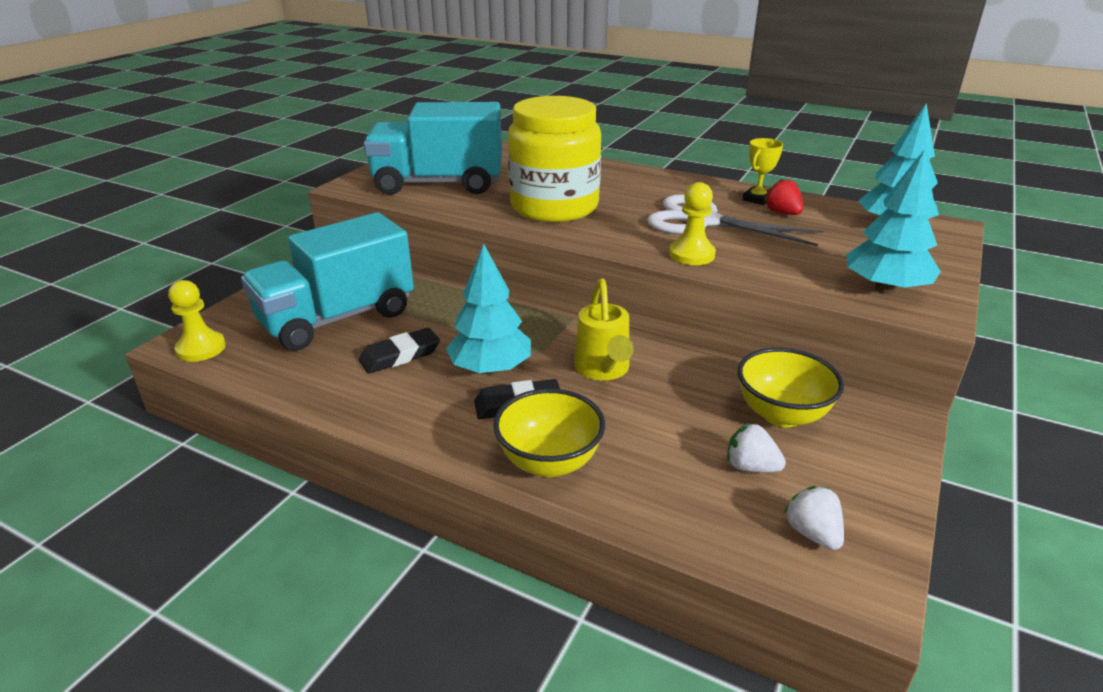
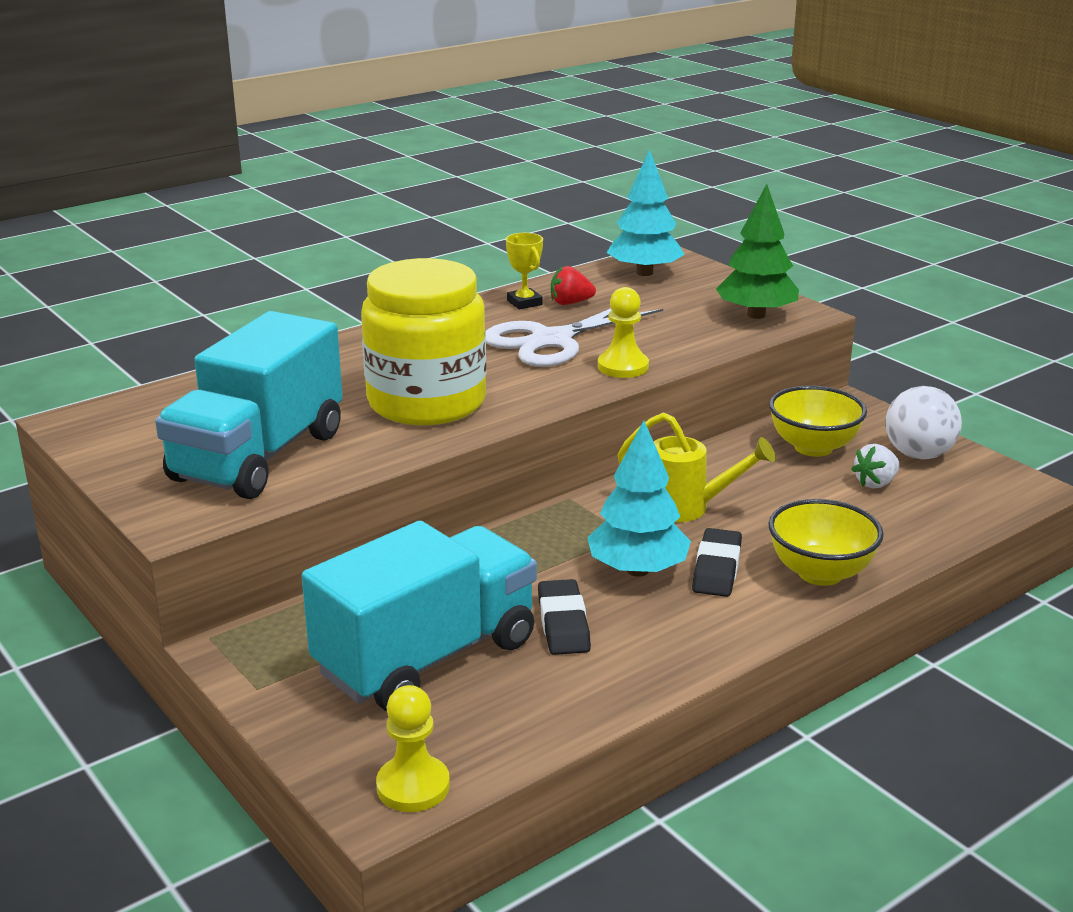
camera: 65 degrees left, 5 degrees down
turquoise truck [241,212,414,351] -> turquoise truck turned 120 degrees counterclockwise [302,521,537,711]
white strawberry [784,486,844,550] -> none
turquoise tree [847,149,941,294] -> green tree [716,184,799,319]
none -> white ball [885,386,962,459]

